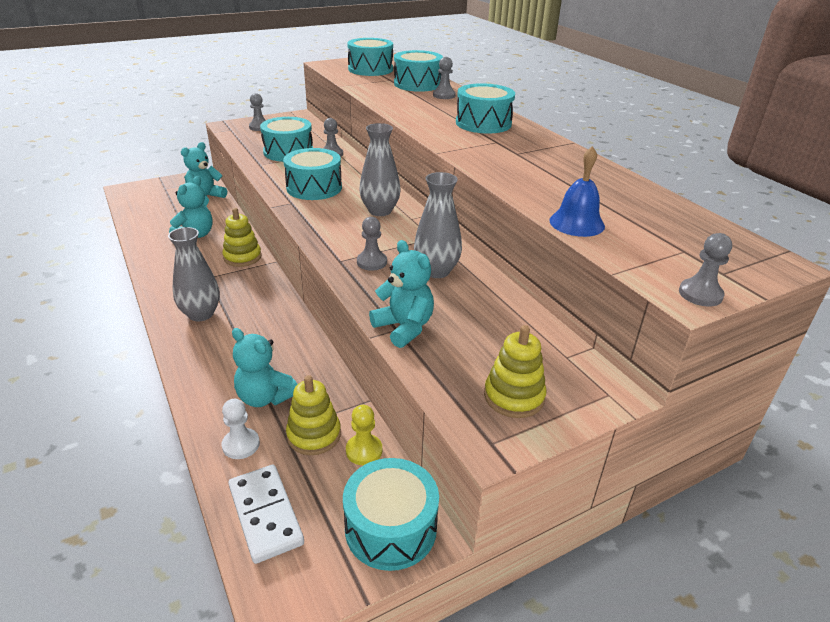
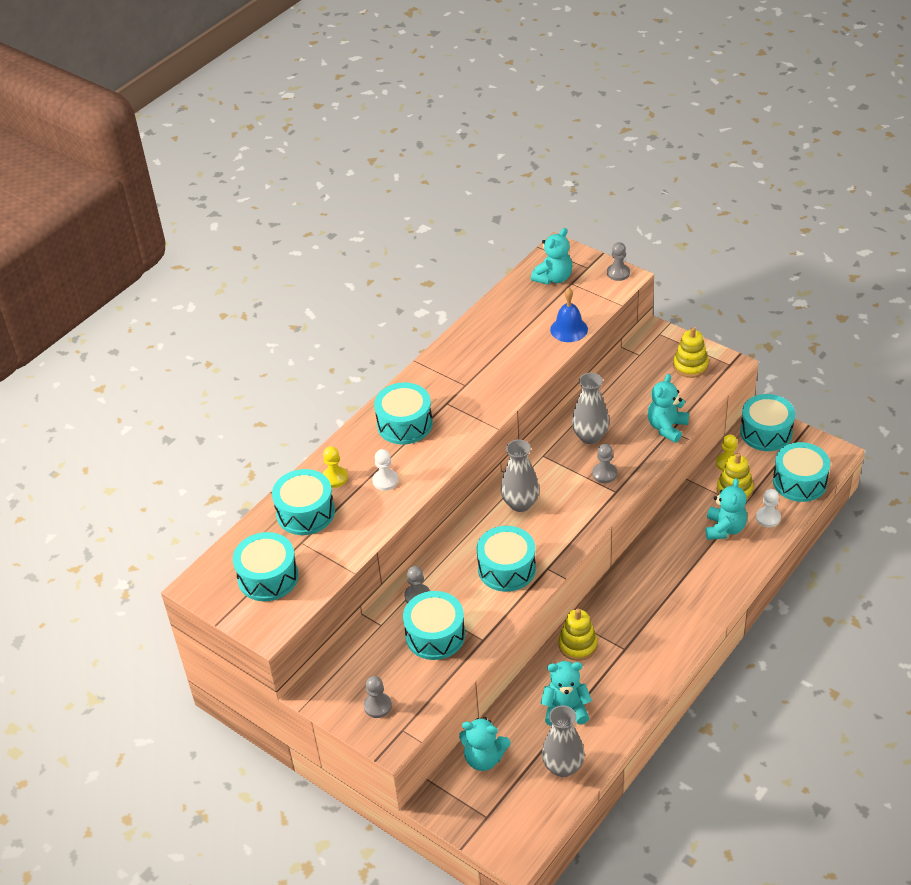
camera: 110 degrees left, 10 degrees up
grey vase [168,227,220,321] -> grey vase moved to [542,705,585,777]
white domino [228,465,304,564] -> turquoise drum [773,442,830,502]
grey pawn [433,57,456,99] -> yellow pawn [322,446,348,488]
none -> white pawn [372,449,399,491]
none -> turquoise teddy bear [531,228,572,285]

